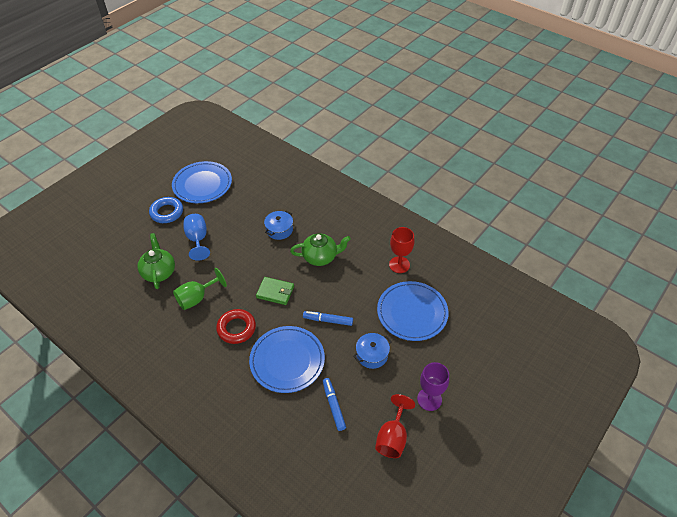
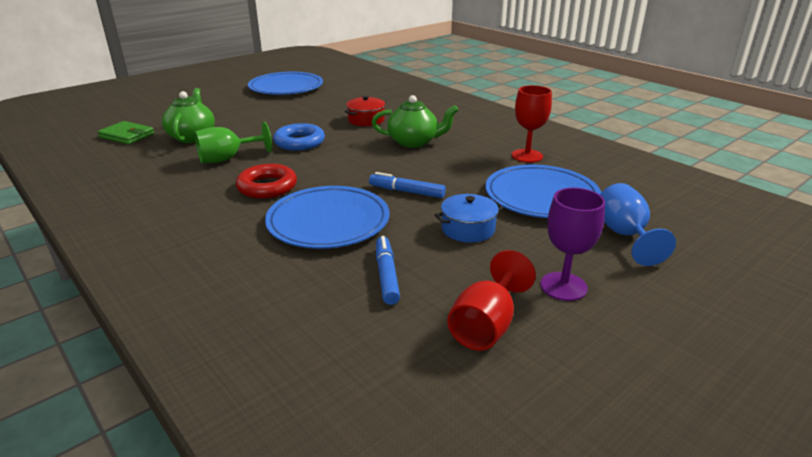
camera: 10 degrees right, 20 degrees down
blue ring [149,197,183,223] -> blue ring moved to [273,123,325,151]
blue goblet [183,214,210,261] -> blue goblet moved to [600,183,676,266]
green wallet [256,277,294,305] -> green wallet moved to [98,121,154,145]
blue pot [264,211,293,240] -> red pot [345,96,386,126]

